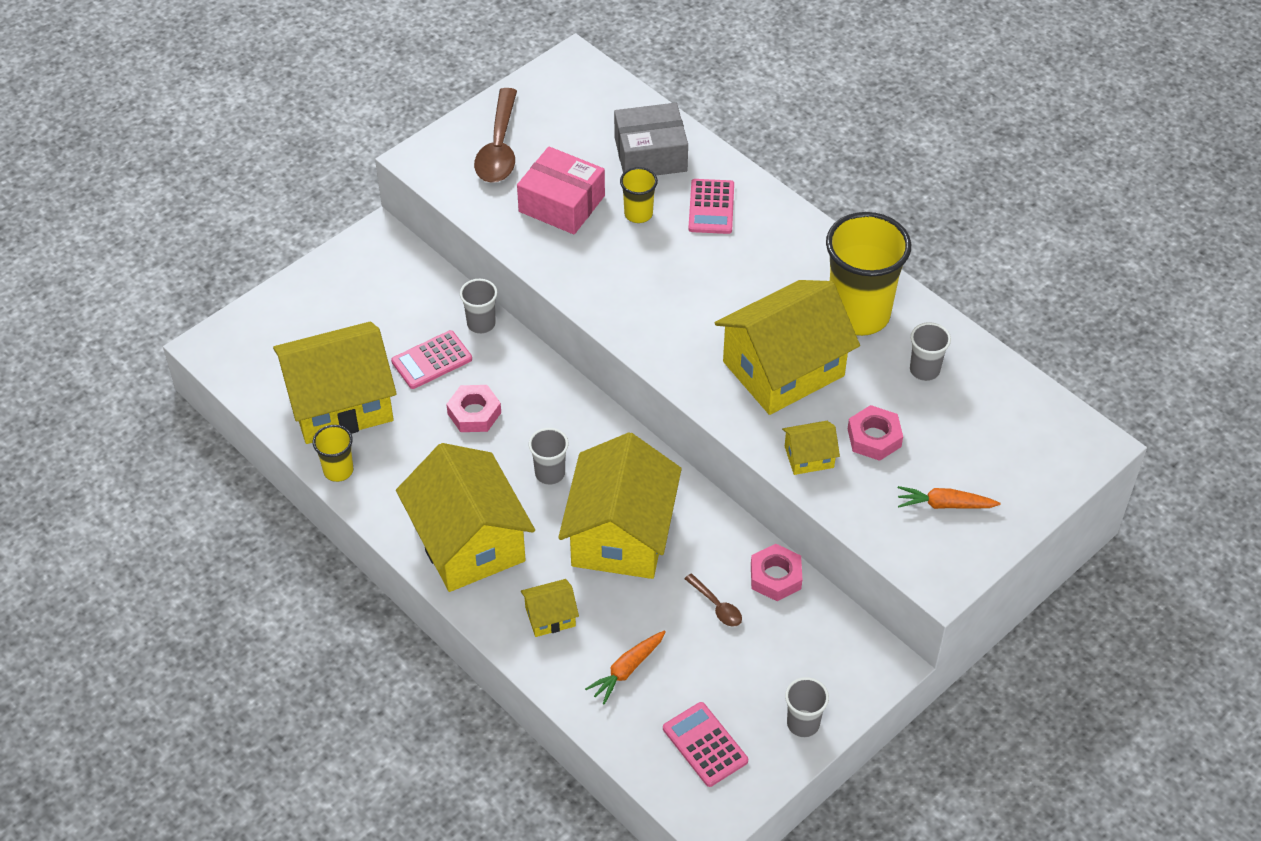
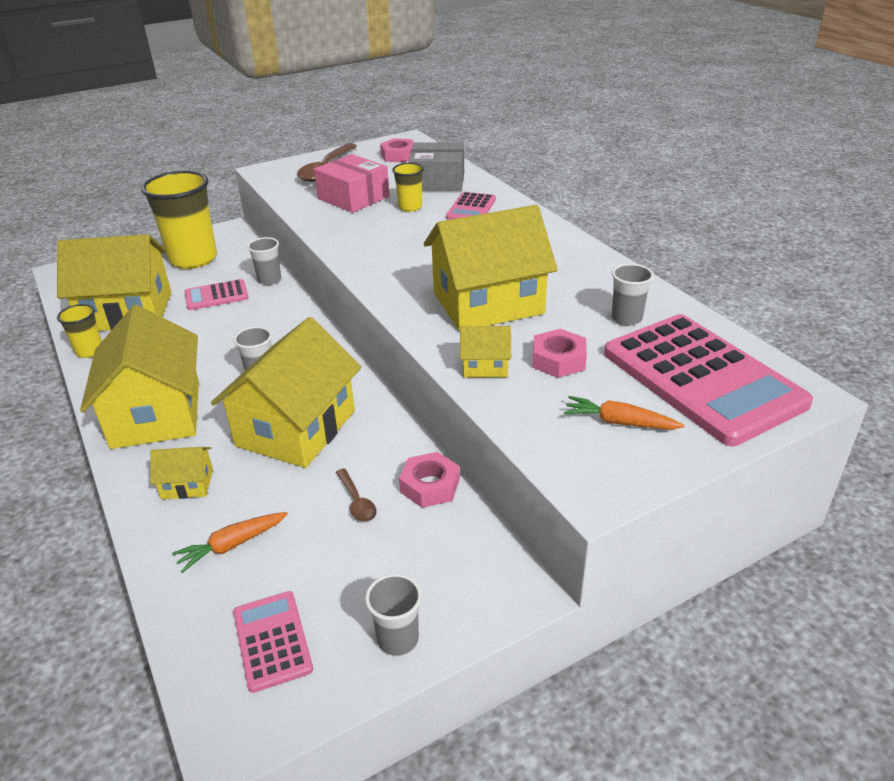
camera: 15 degrees right, 15 degrees down
pink nut [446,385,501,432] -> pink nut moved to [380,138,414,163]
yellow cup [826,212,911,336] -> yellow cup moved to [141,171,217,269]
none -> pink calculator [604,314,813,446]

